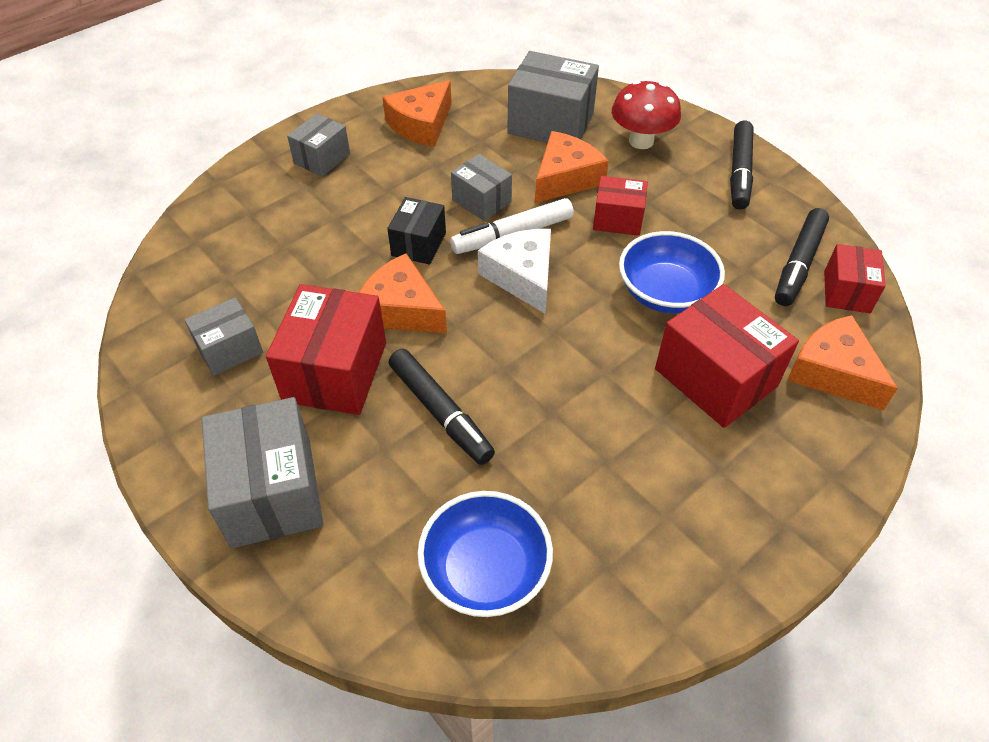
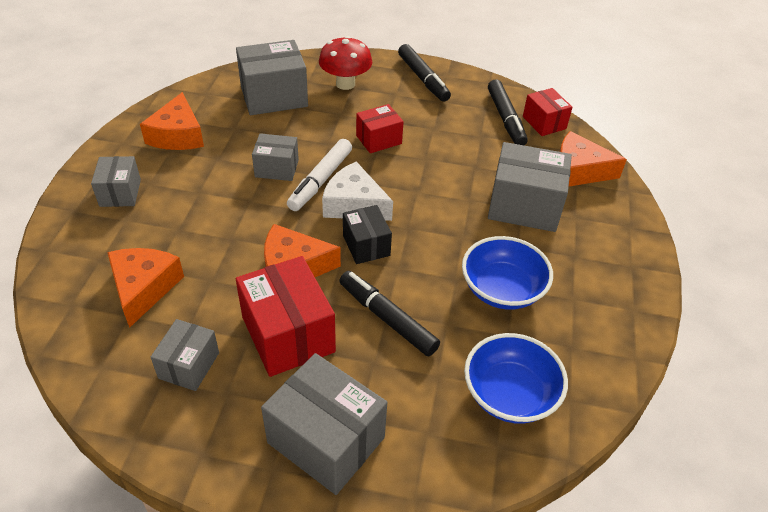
camera: 40 degrees left, 5 degrees down
black box [387,197,446,265] -> black box moved to [343,205,392,264]
black marker [389,349,495,465] -> black marker turned 150 degrees counterclockwise [339,271,440,357]
orange cheese [535,131,609,203] -> orange cheese moved to [107,248,184,328]
blue bowl [619,231,725,313] -> blue bowl moved to [462,236,553,310]
red box [655,284,799,428] -> grey box [488,142,572,232]

